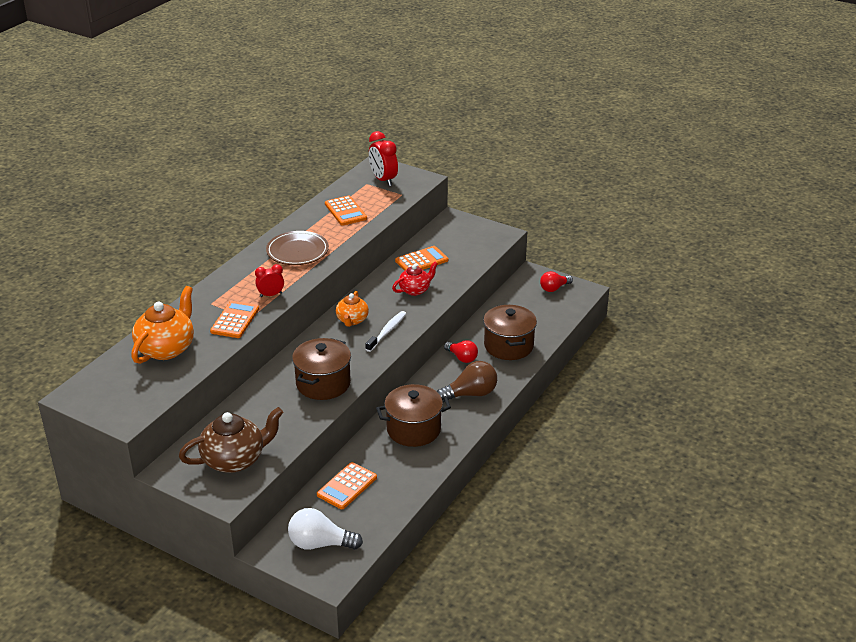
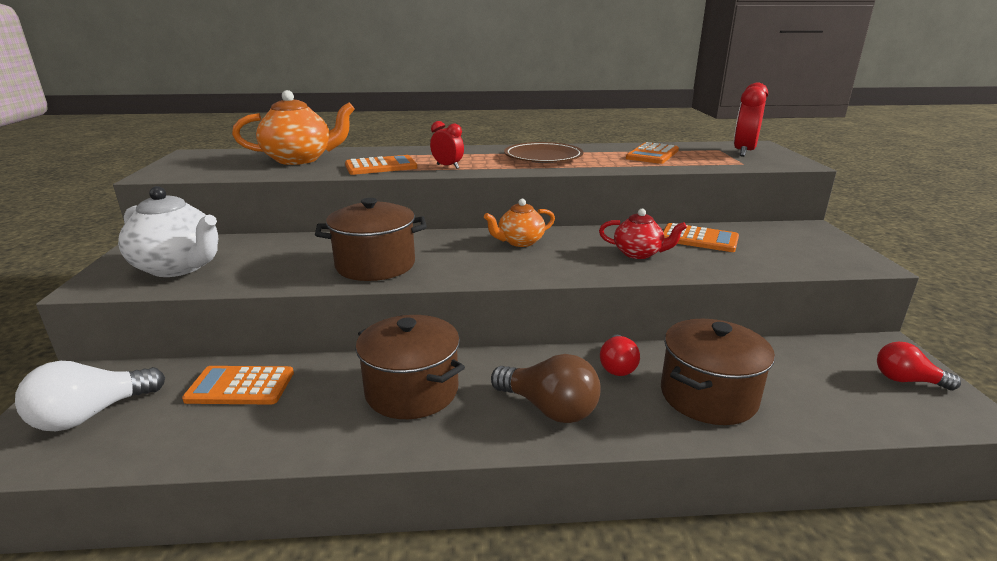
camera: 55 degrees right, 10 degrees down
brown teapot [179,407,283,473] -> white teapot [118,186,218,277]
white light bulb [288,508,363,550] -> white light bulb turned 105 degrees counterclockwise [15,361,165,431]
white toothbrush [365,311,407,352] -> none

